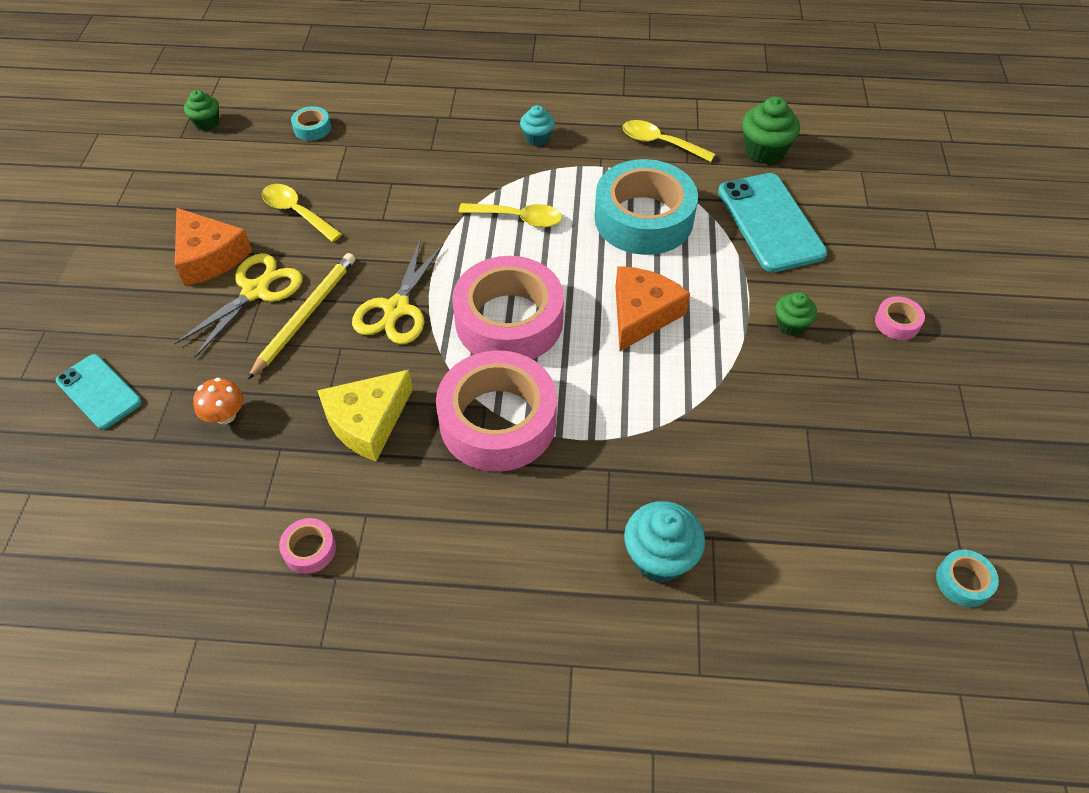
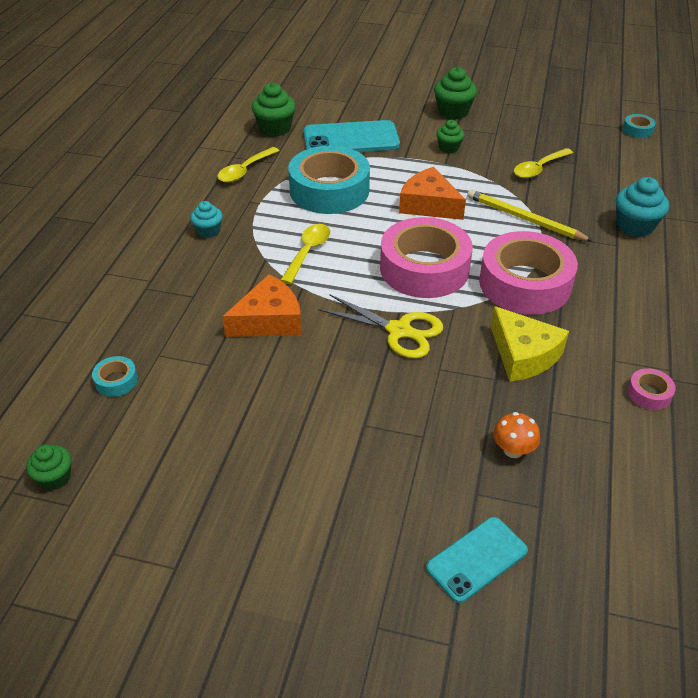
camera: 80 degrees left, 10 degrees down
yellow scissors [174,253,302,357] -> none
orange cheese [175,208,252,286] -> orange cheese moved to [222,274,302,337]
yellow pencil [247,253,355,380] -> yellow pencil moved to [467,190,593,241]
yellow spoon [262,184,342,242] -> yellow spoon moved to [514,148,573,178]
pink tape [875,296,925,340] -> green cupcake [434,67,477,119]

